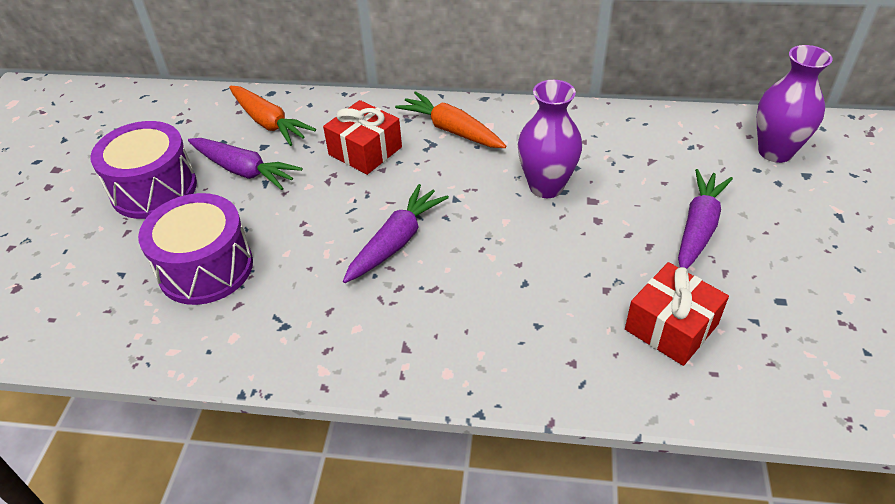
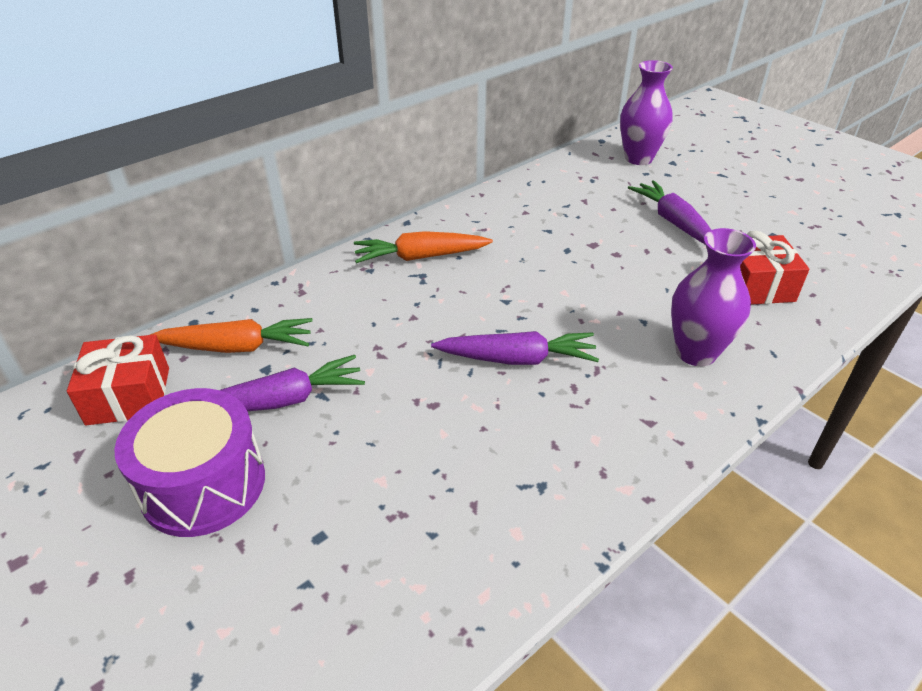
camera: 50 degrees left, 5 degrees down
purple drum [138,193,253,305] -> none
red gift [323,100,402,175] -> red gift moved to [67,334,169,425]
purple carrot [343,184,449,283] -> purple carrot turned 105 degrees clockwise [431,331,599,365]
purple vase [518,80,582,198] -> purple vase moved to [671,228,756,366]

